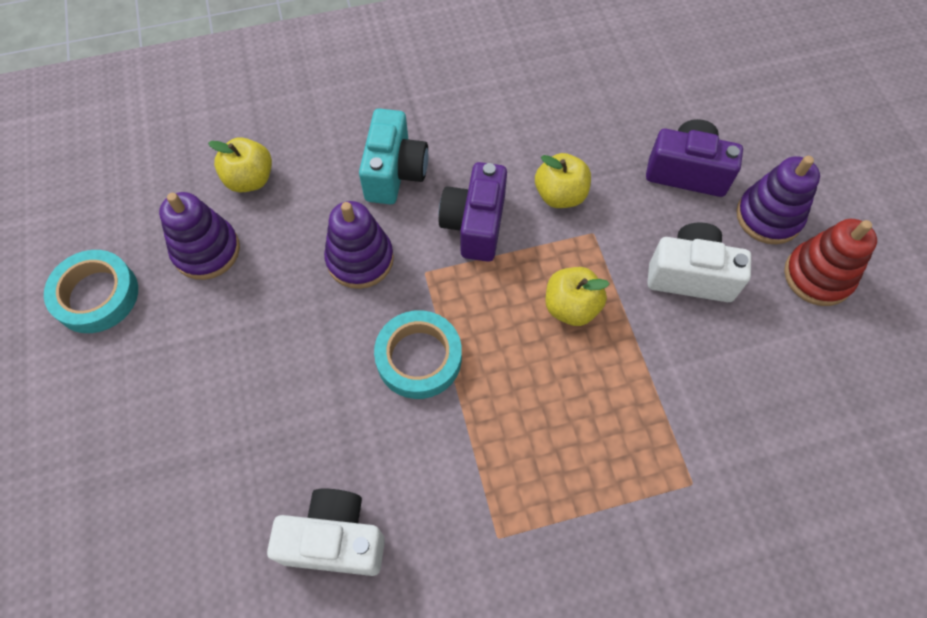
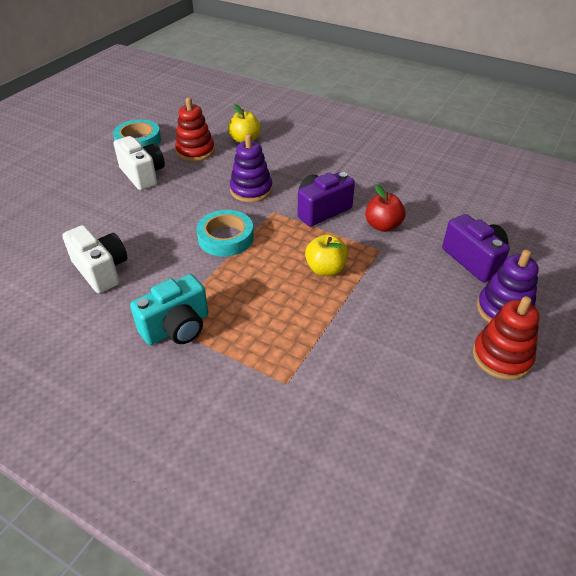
camera: 45 degrees right, 20 degrees down
purple stacking toy [159,192,240,280] -> red stacking toy [175,97,215,162]
turquoise camera [359,108,428,205] -> turquoise camera moved to [130,274,208,345]
yellow apple [535,153,591,208] -> red apple [365,184,405,232]
white camera [647,222,751,302] -> white camera moved to [114,136,165,190]

